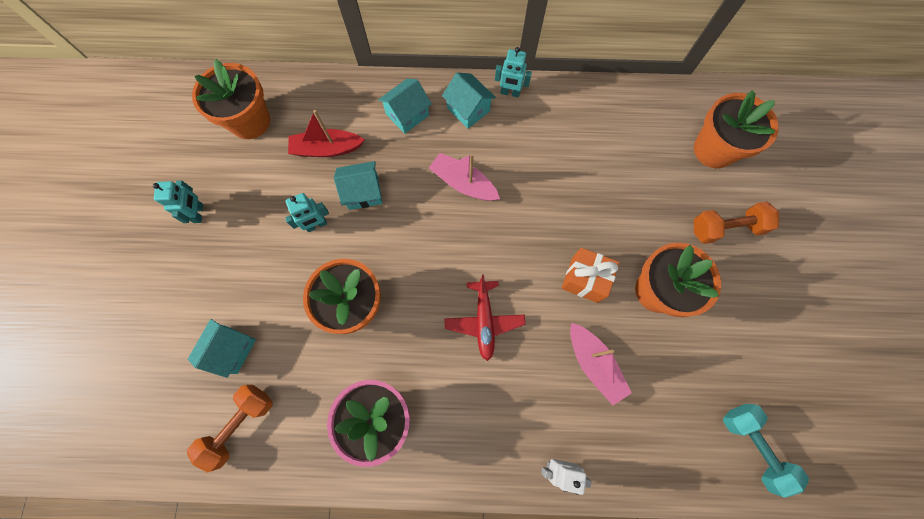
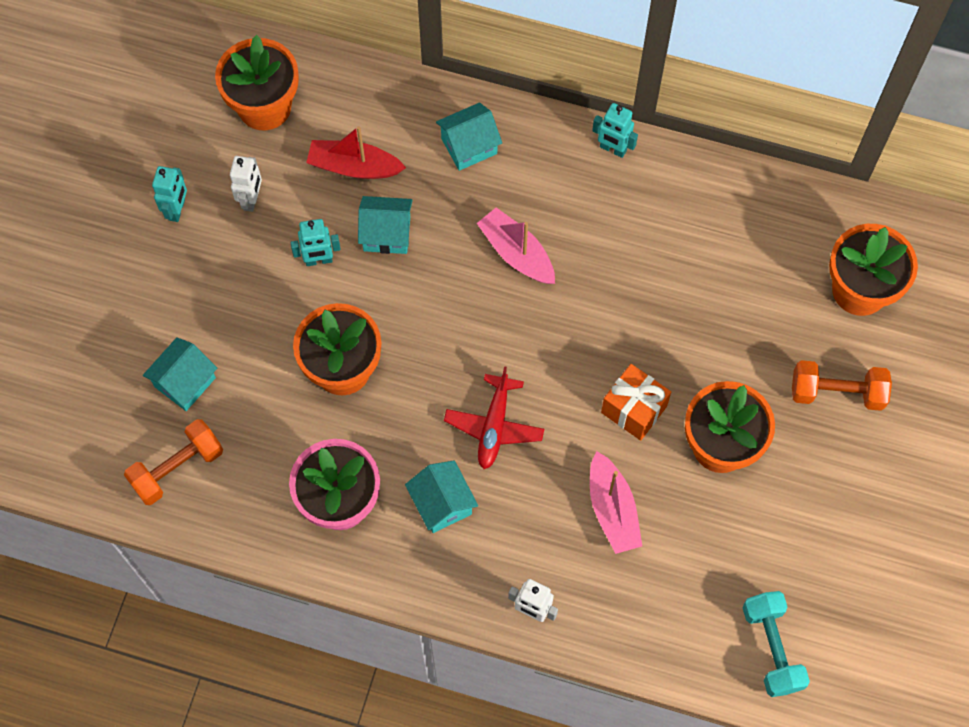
camera: 15 degrees right, 5 degrees down
turquoise house [442,73,496,129] -> turquoise house moved to [405,460,478,533]
none -> white robot [230,156,262,212]

